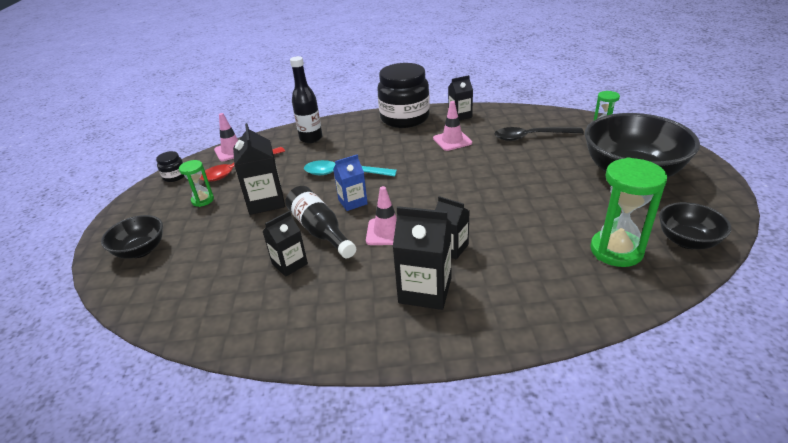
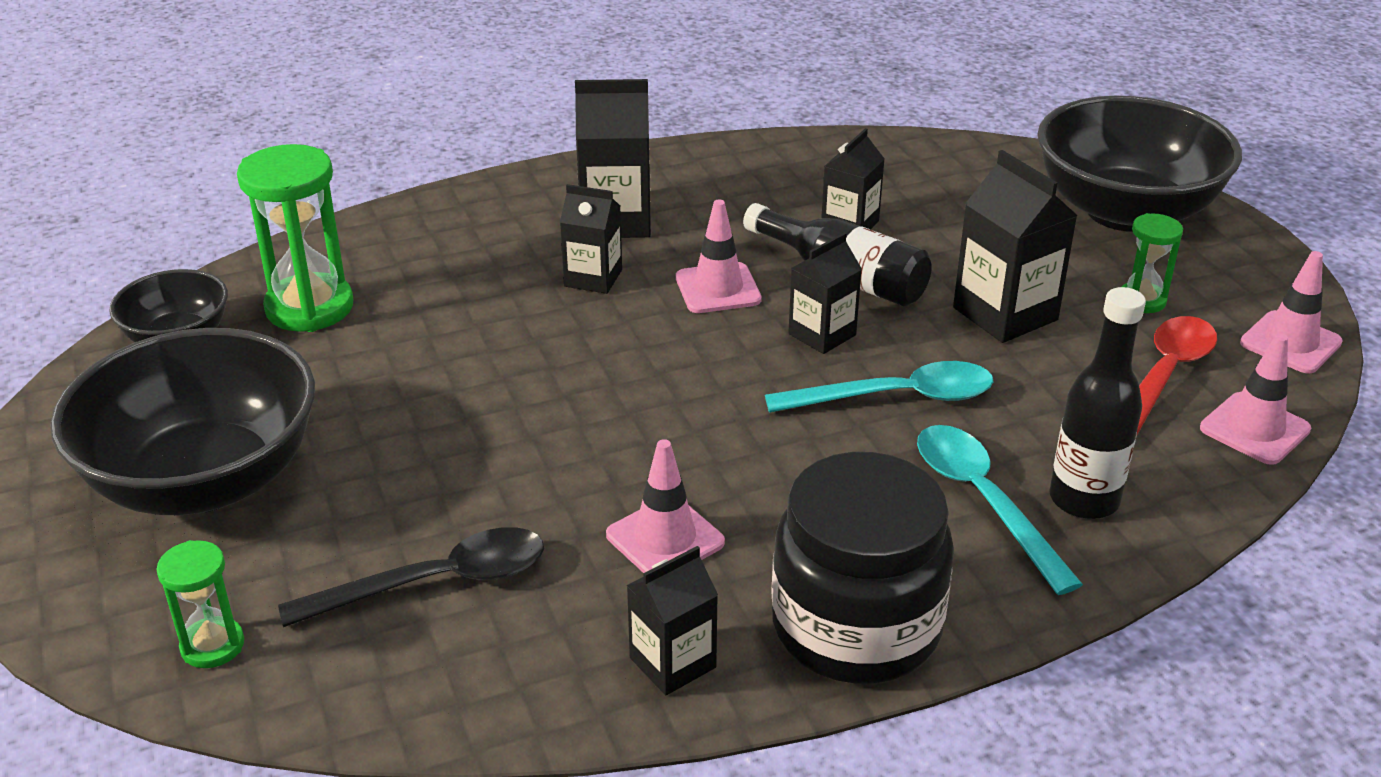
camera: 160 degrees right, 0 degrees up
black bowl [101,215,163,259] -> black bowl [1037,96,1242,232], size x1.94
black jar [156,151,185,182] -> pink traffic cone [1240,251,1343,374]
blue carton [333,154,368,211] -> black carton [788,233,862,354]
none -> turquoise spoon [917,425,1083,595]

